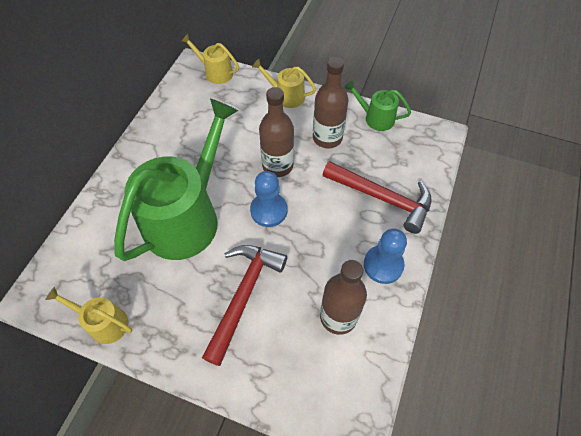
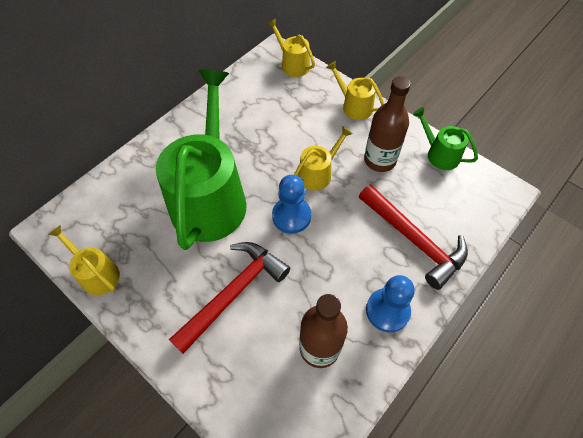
camera: 20 degrees right, 0 degrees up
green watering can [114,99,238,261] -> green watering can turned 45 degrees counterclockwise [156,69,247,250]
brown bottle [259,87,294,177] -> yellow watering can [294,127,353,191]

